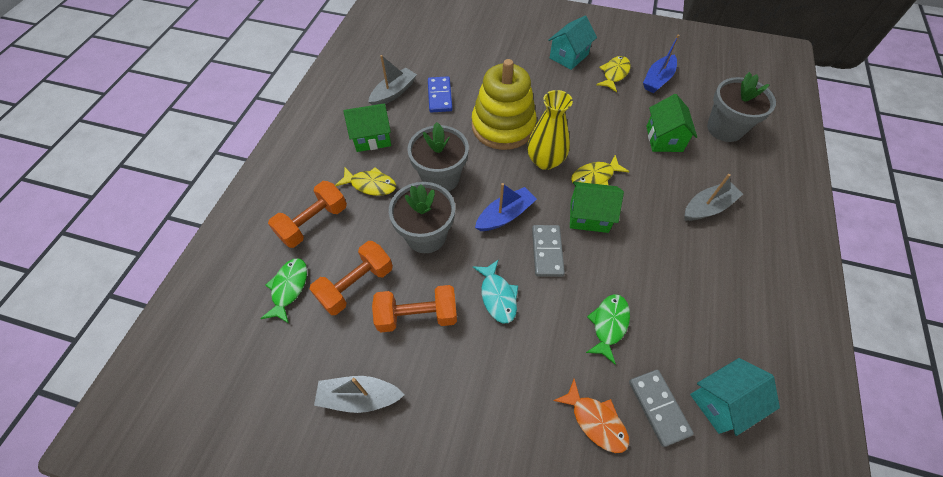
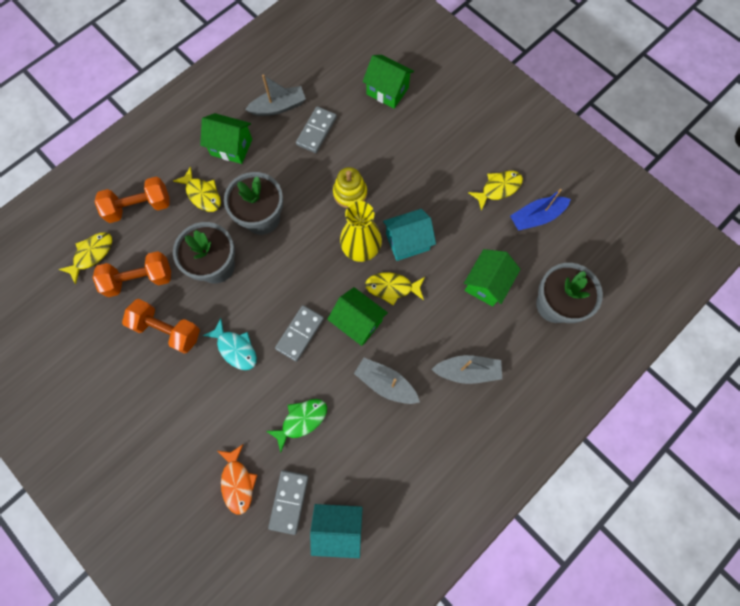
camera: 30 degrees right, 15 degrees up
green fish [260,258,307,323] -> yellow fish [59,232,112,284]
grey boat [314,376,404,413] -> grey boat moved to [354,358,420,404]
blue domino [428,76,452,112] -> grey domino [296,106,337,153]
yellow stacking toy [472,59,536,150] -> yellow stacking toy [333,167,367,208], size x0.52
turquoise fish [473,259,518,323] -> turquoise fish turned 60 degrees counterclockwise [202,318,257,370]
blue boat [475,183,537,231] -> none
turquoise house [548,15,597,70] -> turquoise house moved to [383,209,436,261]
none -> green house [363,55,414,109]

